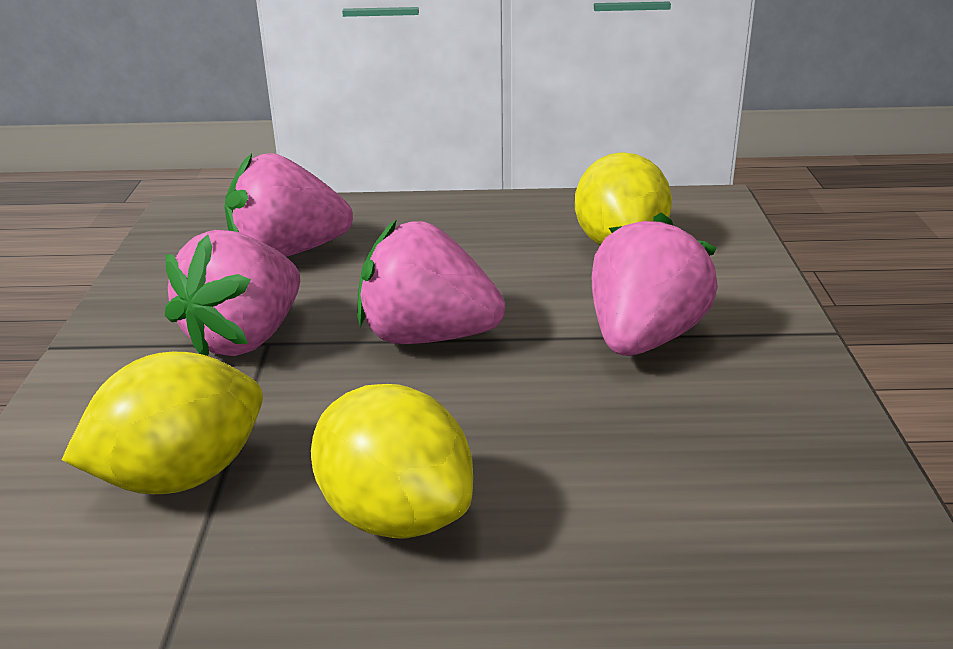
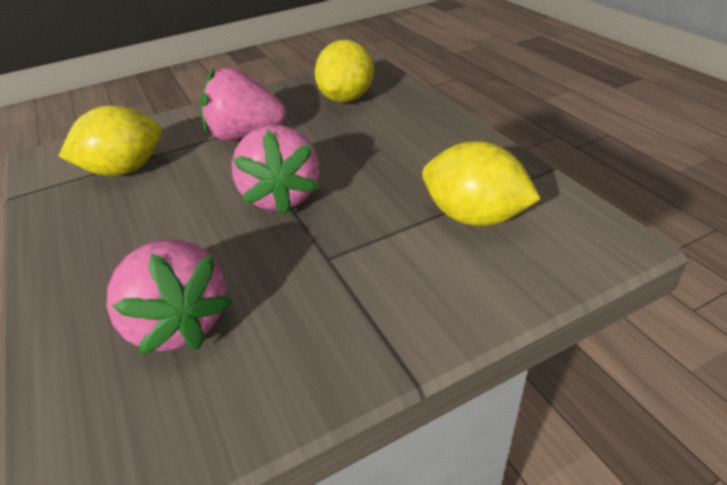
camera: 115 degrees left, 10 degrees up
pink strawberry [165,230,300,356] -> none
yellow lemon [311,384,473,539] -> yellow lemon moved to [315,40,374,102]

